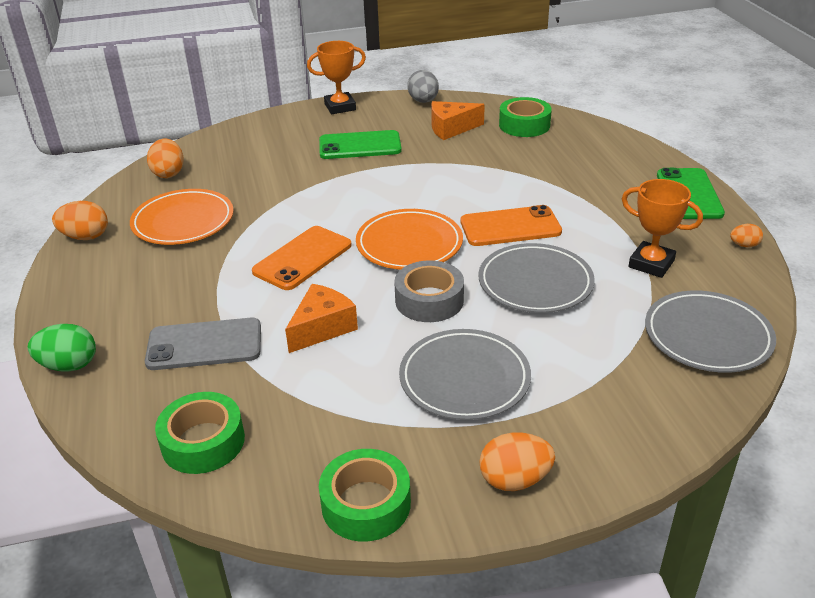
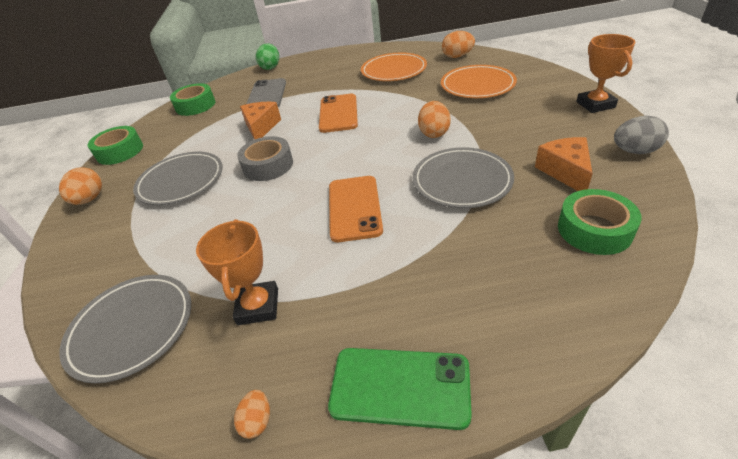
camera: 100 degrees right, 5 degrees up
orange egg [52,201,108,240] -> orange egg moved to [418,101,451,138]
orange phone [252,226,352,290] -> orange phone turned 45 degrees clockwise [319,94,358,133]
orange cheese [285,284,358,353] -> orange cheese turned 135 degrees counterclockwise [240,102,281,140]
green phone [319,130,402,159] -> none
orange plate [356,209,463,270] -> orange plate moved to [441,65,517,98]
grey plate [478,243,595,313] -> grey plate moved to [413,147,514,208]
orange trophy [622,179,703,278] -> orange trophy turned 45 degrees counterclockwise [196,219,278,325]

